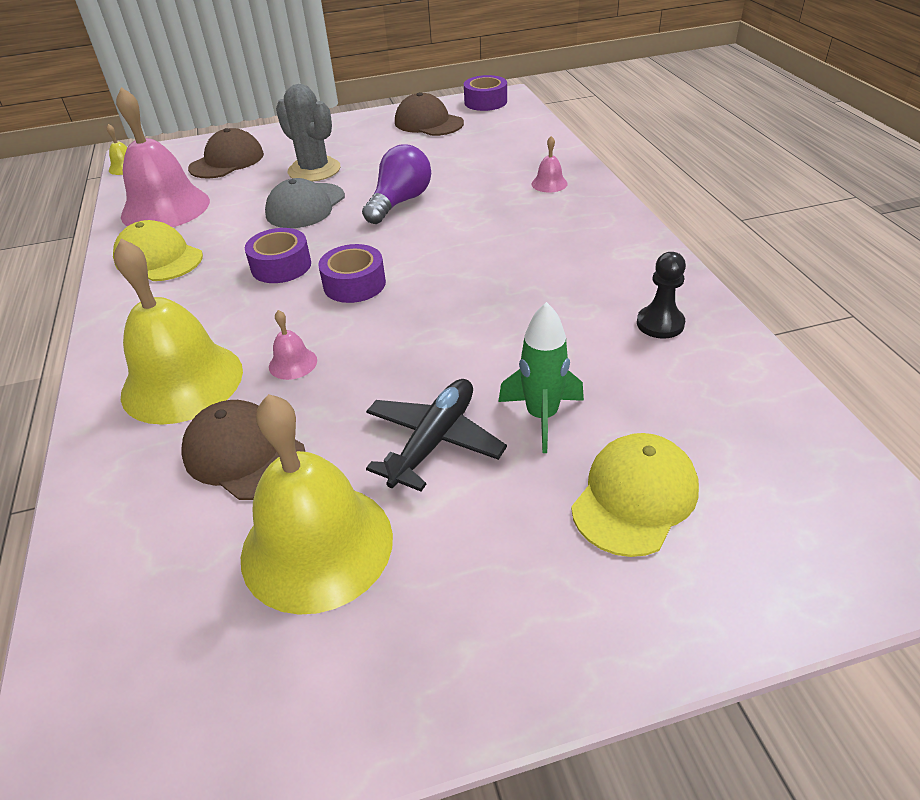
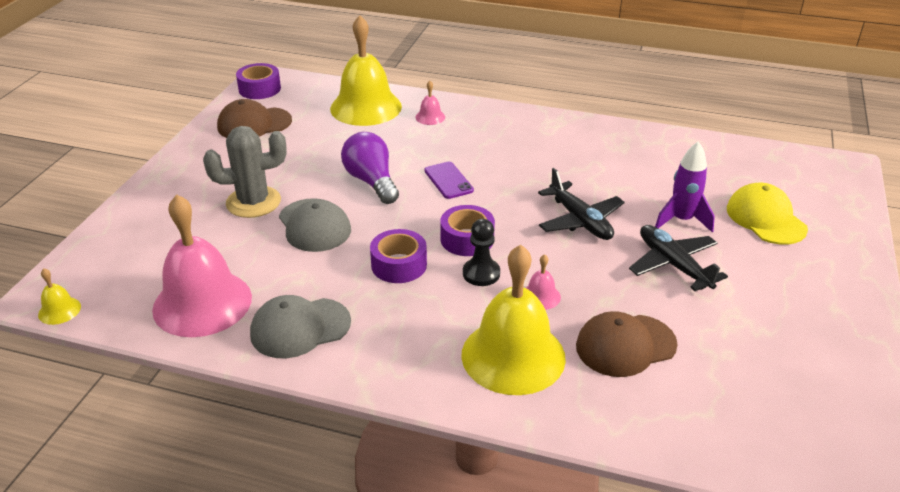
camera: 60 degrees left, 5 degrees down
yellow cap [113,220,203,281] -> grey cap [250,295,351,358]
brown cap [188,128,264,178] -> none
yellow bell [241,394,393,615] -> yellow bell moved to [330,15,402,126]
green rocket [498,302,584,453] -> purple rocket [655,141,715,232]
black pawn [637,252,686,339] -> black pawn moved to [463,219,500,286]
none -> purple phone [424,162,474,199]
none -> black plane [538,168,624,240]

